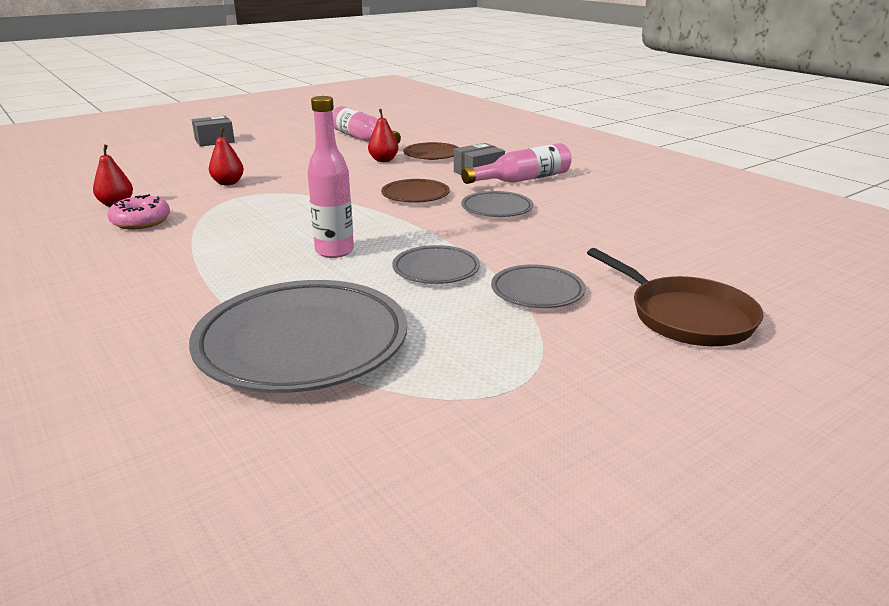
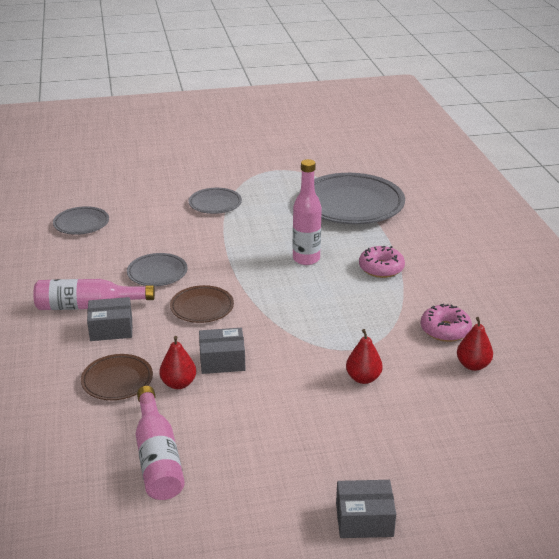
camera: 155 degrees left, 5 degrees up
grey plate [392,245,480,284] -> grey plate moved to [53,206,109,235]
brown pan [587,248,764,346] -> none
none -> grey box [199,328,246,374]
none -> pink donut [359,246,405,278]

